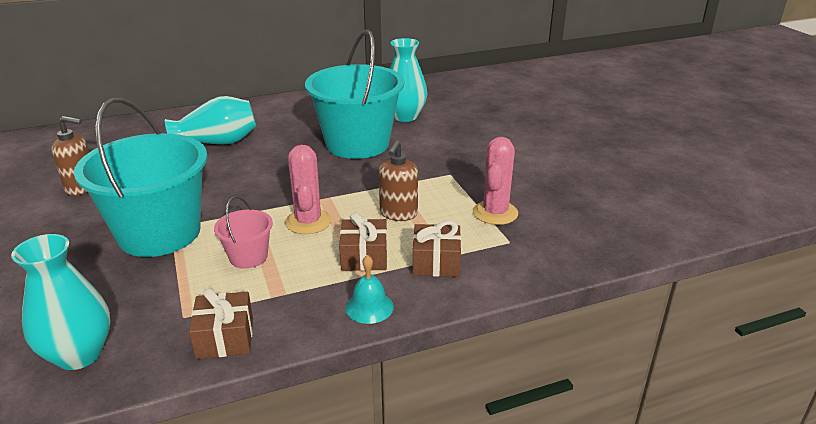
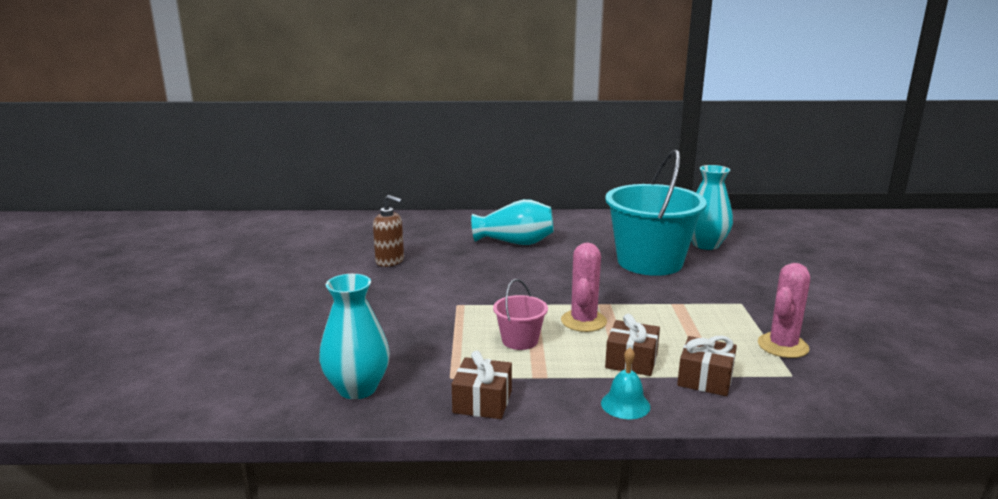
camera: 20 degrees right, 10 degrees down
turquoise bucket [74,98,208,257] -> none
brown soap dispenser [379,140,418,221] -> none

